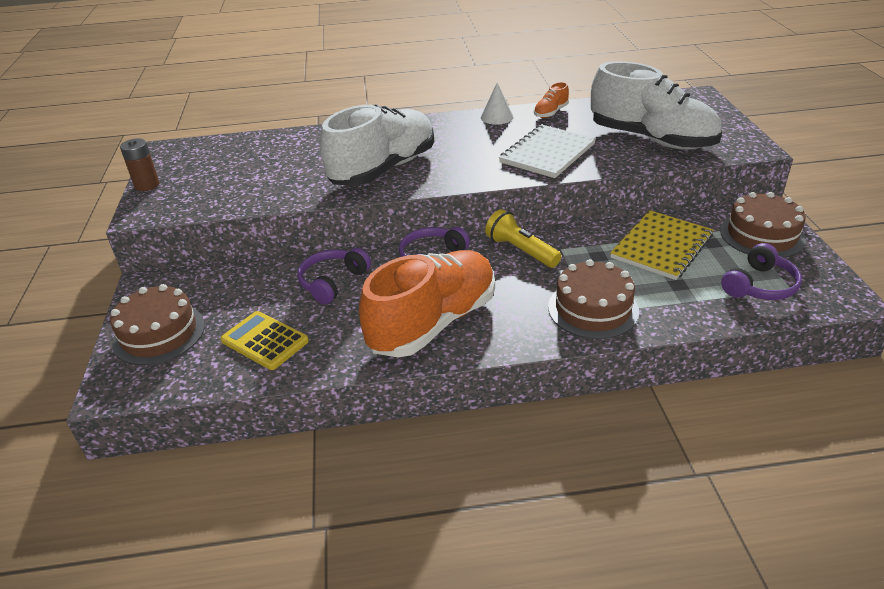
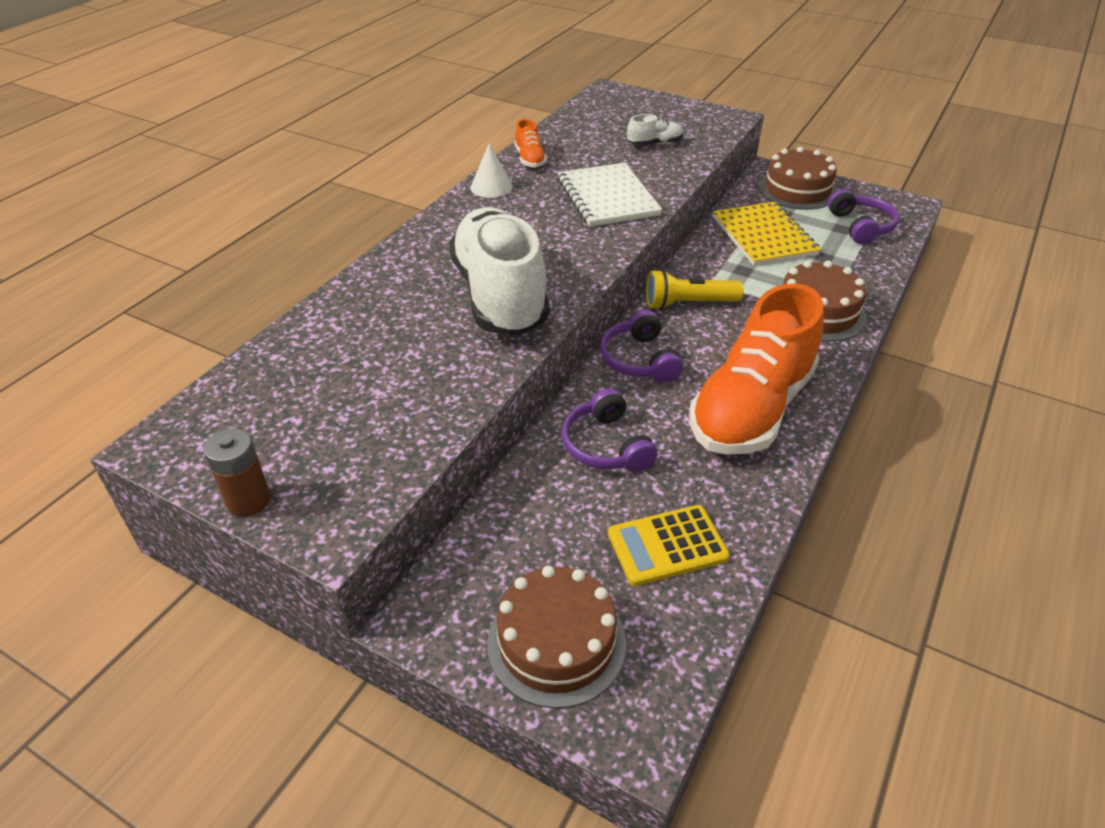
camera: 55 degrees left, 5 degrees up
orange shoe [359,250,495,358] -> orange shoe turned 135 degrees counterclockwise [689,283,824,455]
white shoe [591,61,722,150] -> white shoe [627,114,683,146], size x0.40

